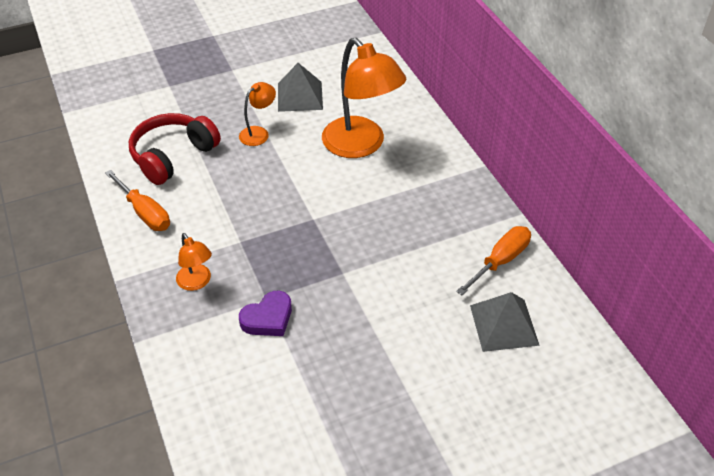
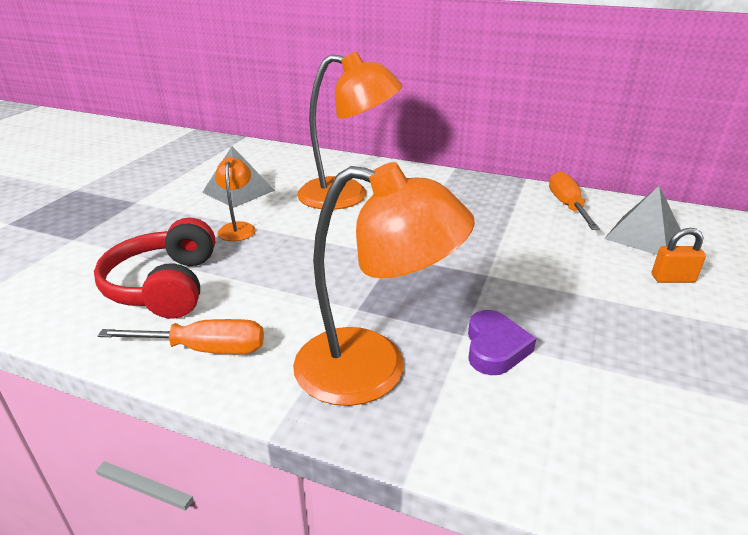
camera: 45 degrees left, 15 degrees down
orange lamp [176,233,212,291] -> orange lamp [293,162,475,406], size x2.09
none -> orange padlock [652,228,706,283]

